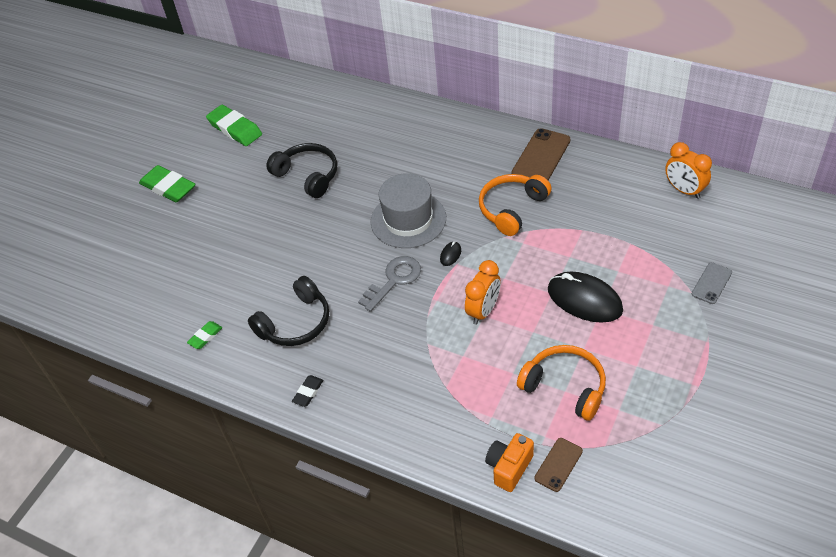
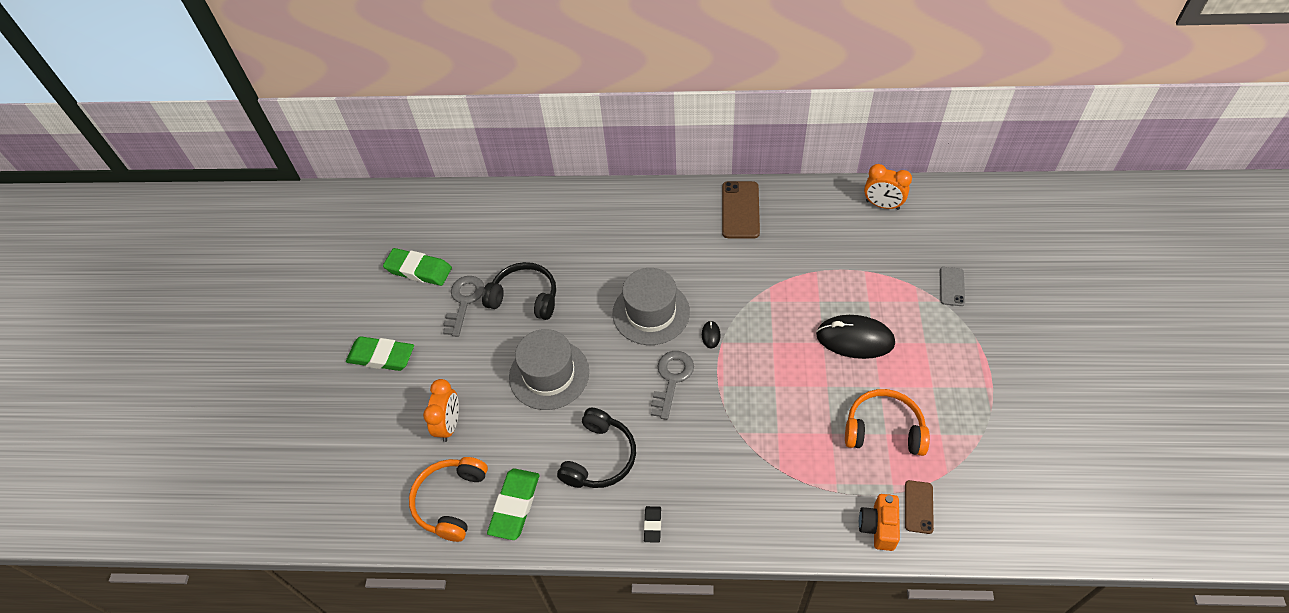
camera: 25 degrees left, 5 degrees up
green eraser [187,321,222,349] -> green eraser [487,469,540,540], size x1.97
orange clock [465,260,501,324] -> orange clock moved to [423,379,459,442]
orange headphones [479,174,552,236] -> orange headphones moved to [409,457,488,542]
none -> grey key [443,276,485,337]
none -> grey hat [509,329,589,410]

